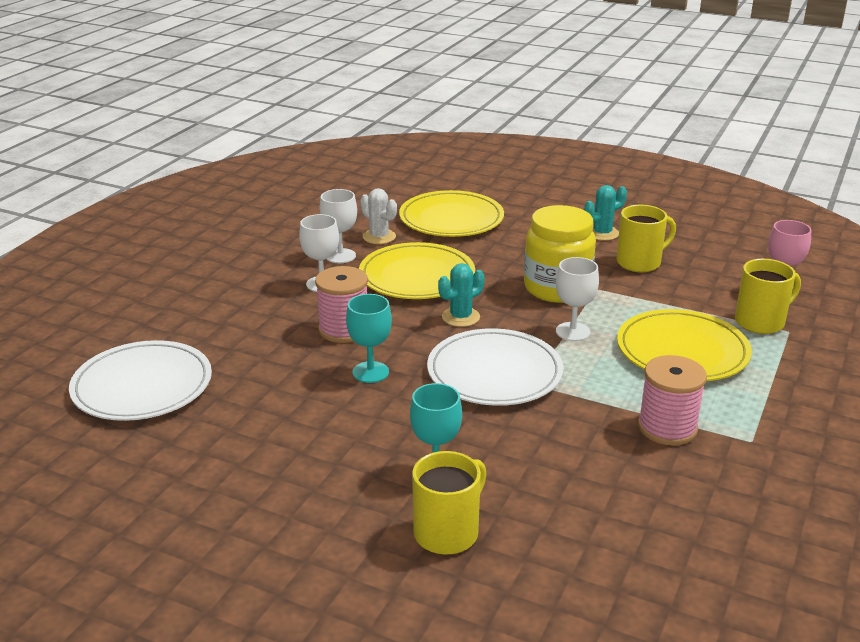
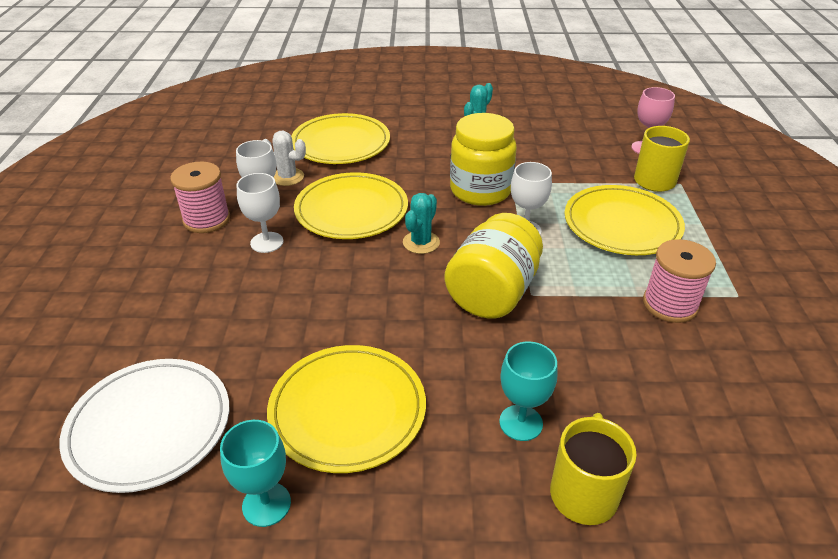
camera: 25 degrees left, 10 degrees up
pink spool [315,266,368,343] -> pink spool moved to [170,162,230,233]
turquoise goblet [346,294,392,383] -> turquoise goblet moved to [220,420,291,527]
white plate [427,328,563,406] -> yellow jar [444,213,543,319]
yellow mug [617,205,676,272] -> none
none -> yellow plate [267,345,426,473]

